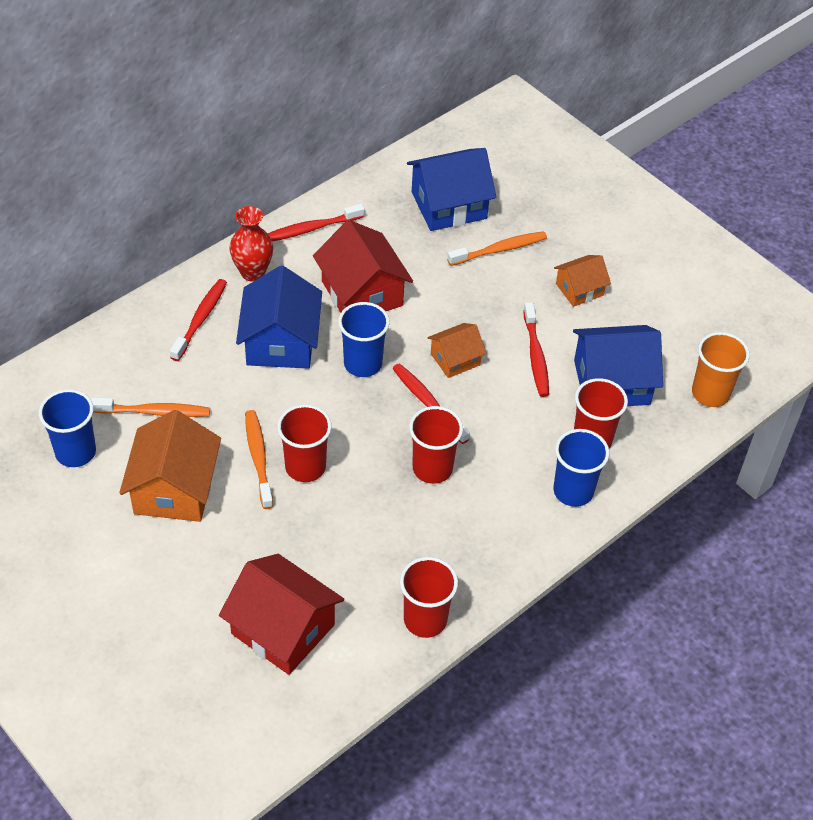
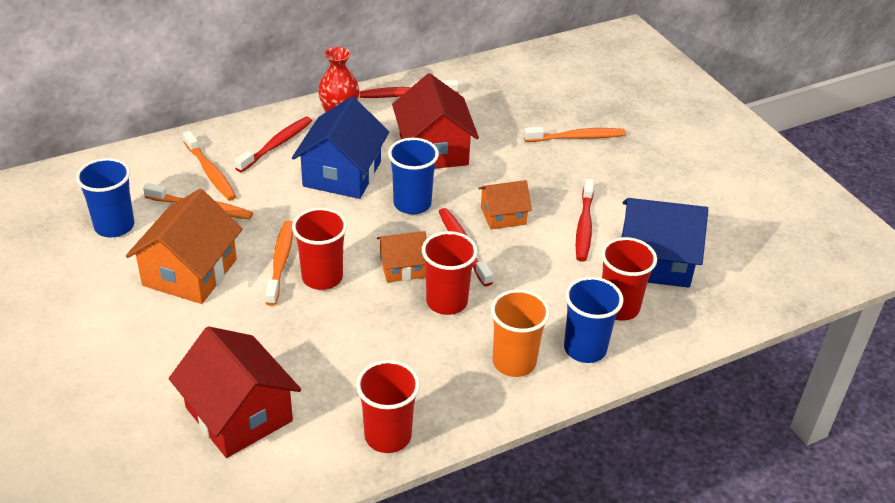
camera: 15 degrees right, 10 degrees down
blue house [407,148,496,231] -> none
orange house [554,255,611,307] -> orange house moved to [377,231,427,282]
orange cup [692,332,750,407] -> orange cup moved to [491,289,550,377]
none -> orange toothbrush [183,131,236,201]

